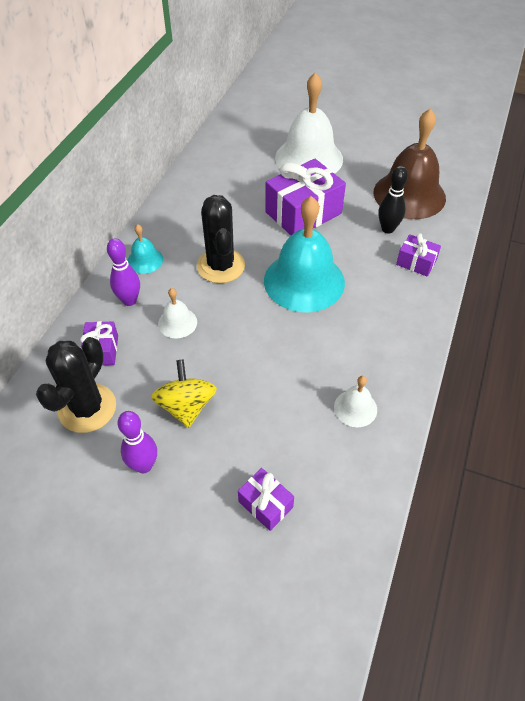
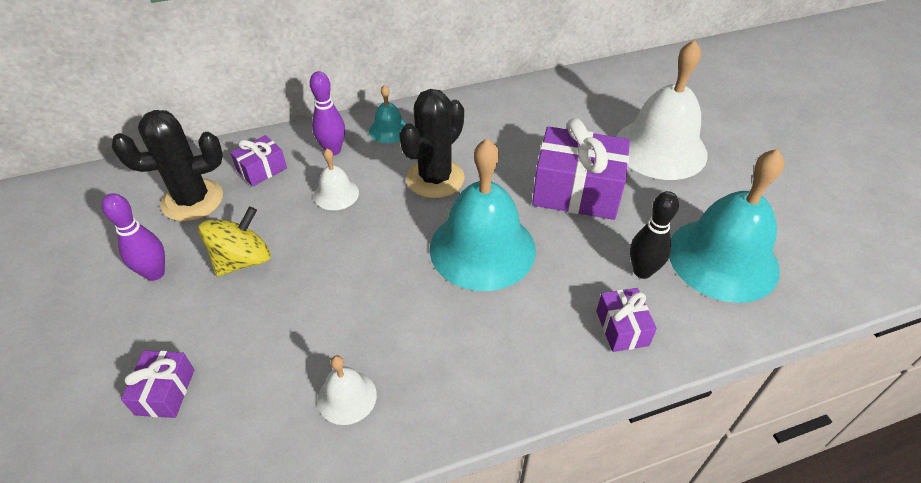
camera: 50 degrees right, 5 degrees down
brown bell [373,108,446,219] -> turquoise bell [669,149,784,303]

